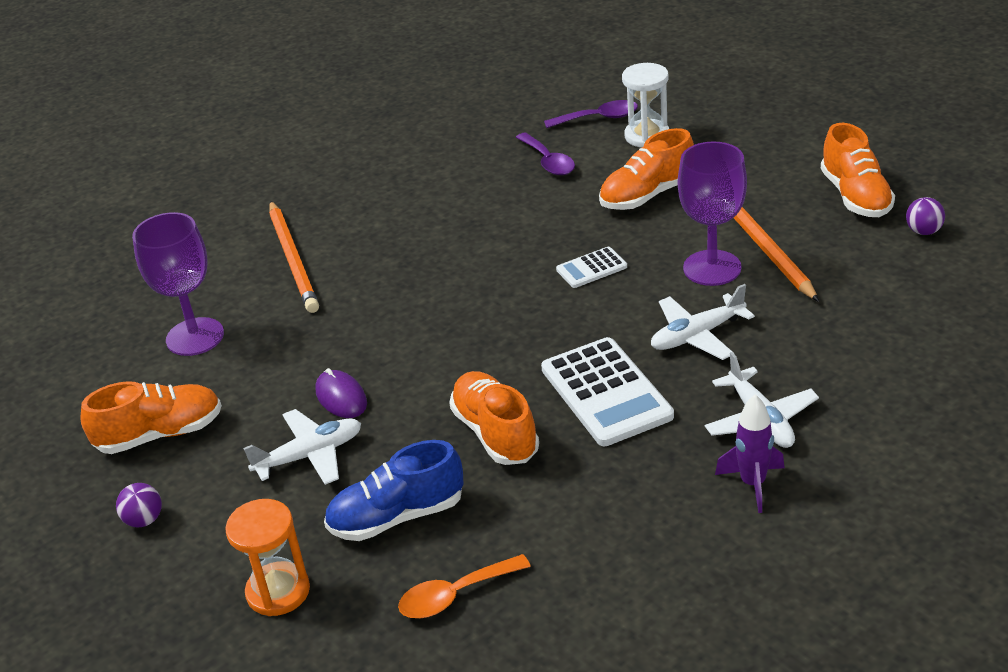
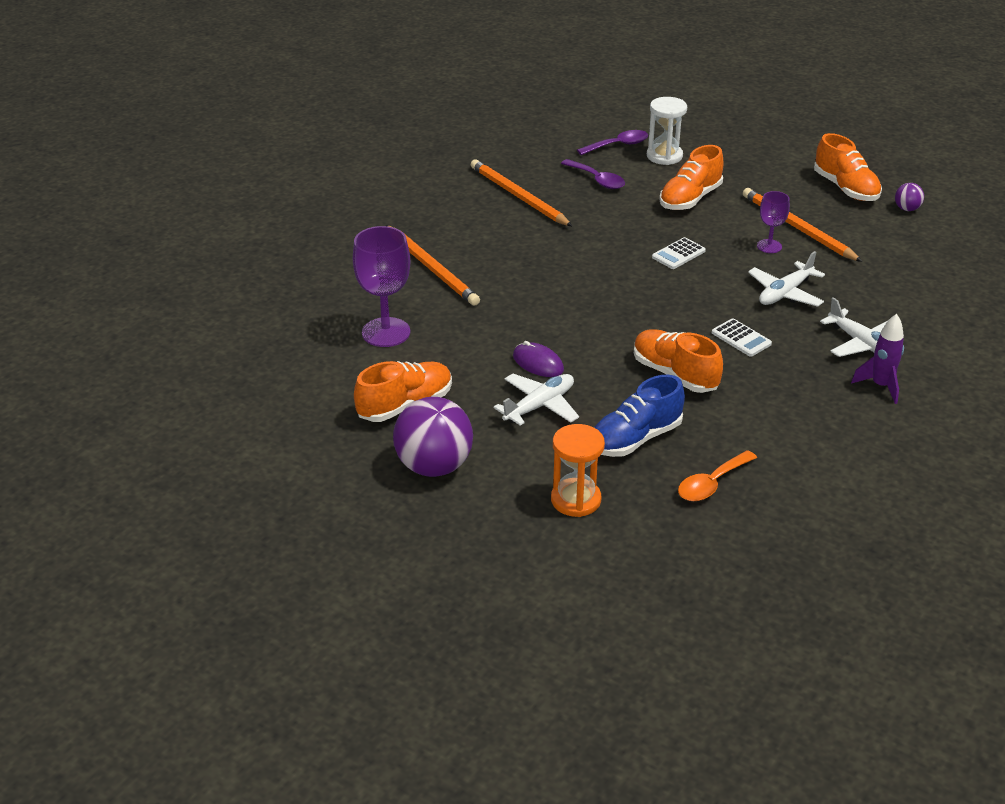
camera: 20 degrees left, 0 degrees up
purple ball [116,483,162,528] -> purple ball [393,397,473,477], size x2.19
white calculator [541,337,674,446] -> white calculator [712,318,772,357], size x0.51
purple goblet [678,142,747,286] -> purple goblet [757,191,790,253], size x0.56
none -> orange pencil [471,159,573,227]

